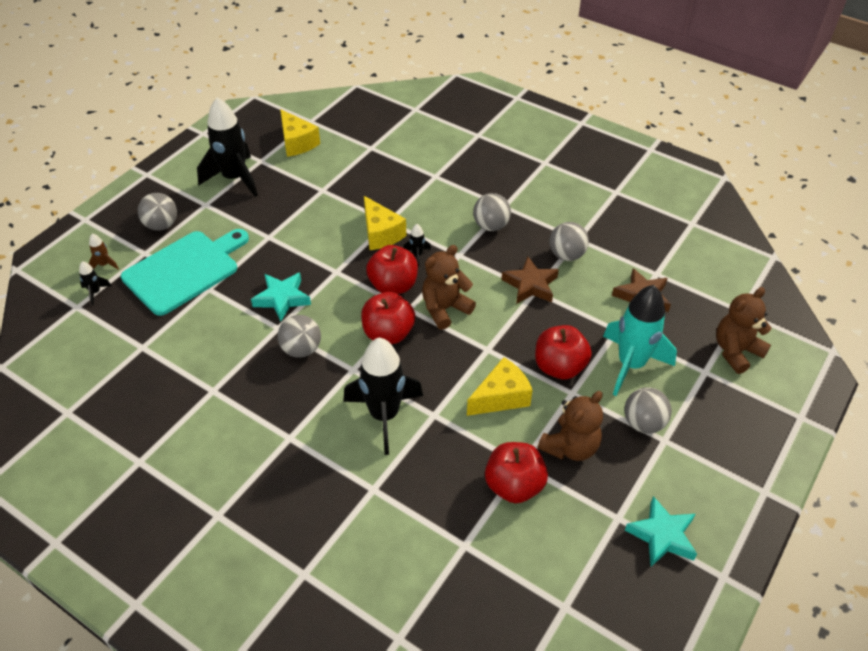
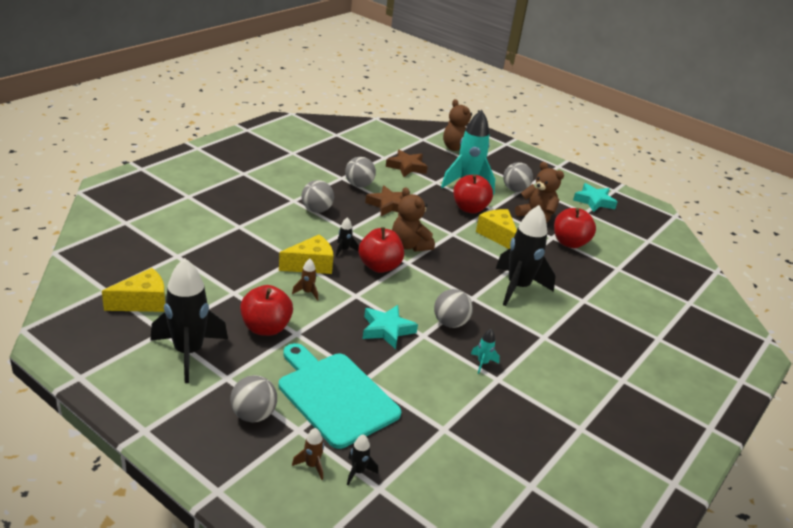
camera: 90 degrees left, 15 degrees down
red apple [361,292,415,344] -> red apple moved to [240,285,293,336]
none -> brown rocket [292,259,318,301]
none -> turquoise rocket [471,329,500,374]

